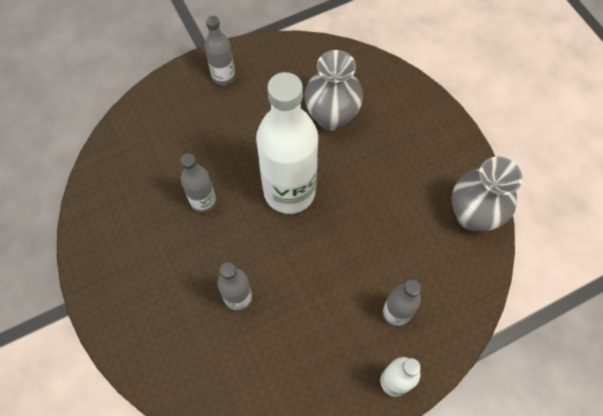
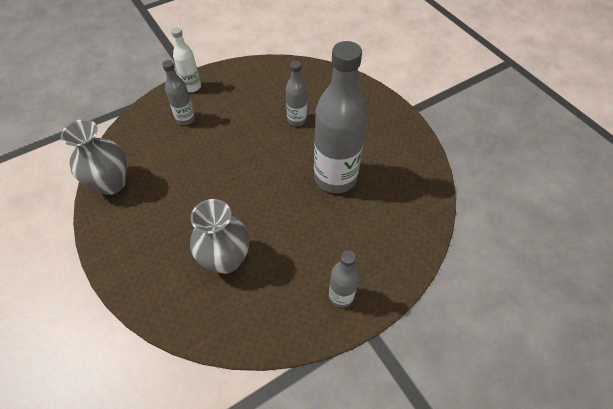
camera: 175 degrees right, 10 degrees down
grey bottle [180,154,216,213] -> grey bottle [314,41,368,193], size x2.02
white bottle [256,72,318,214] -> none

